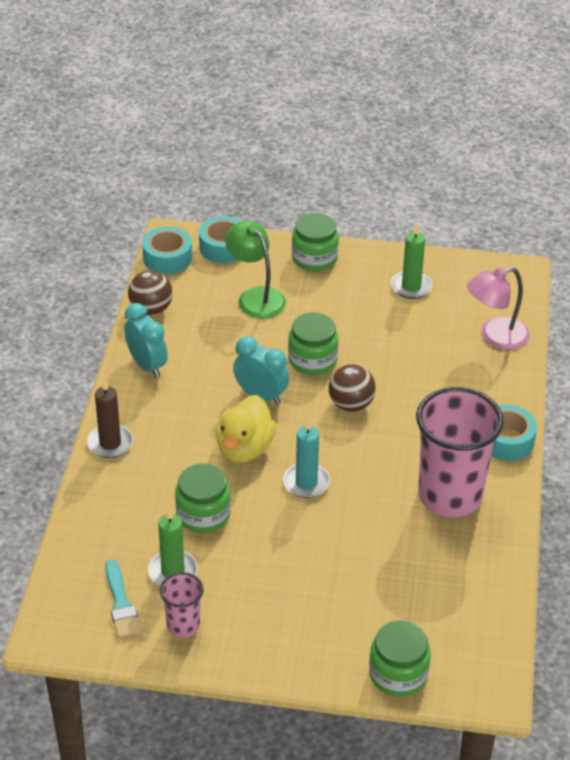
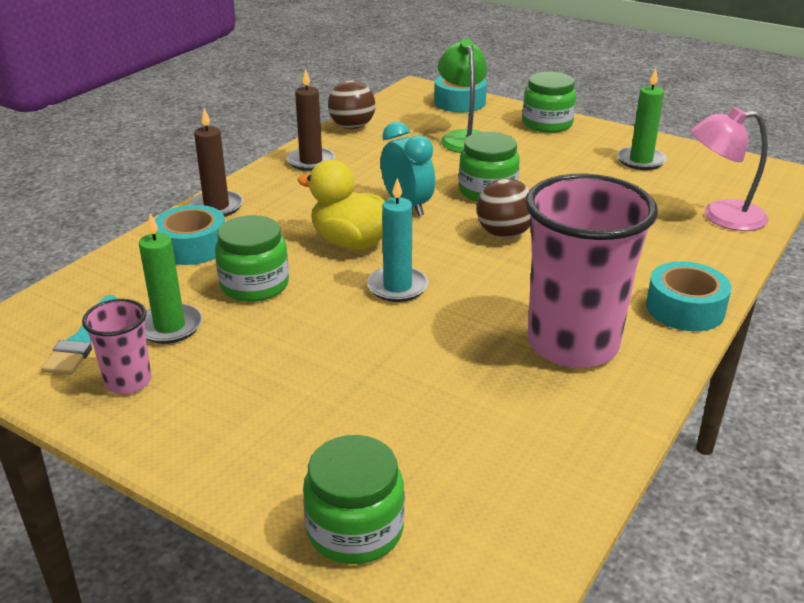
camera: 25 degrees right, 10 degrees down
turquoise clock [124,303,168,378] -> brown candle [286,68,335,171]
turquoise tape [142,227,192,274] -> turquoise tape moved to [155,205,225,265]
yellow duck [216,395,276,463] -> yellow duck turned 75 degrees clockwise [297,160,385,249]

